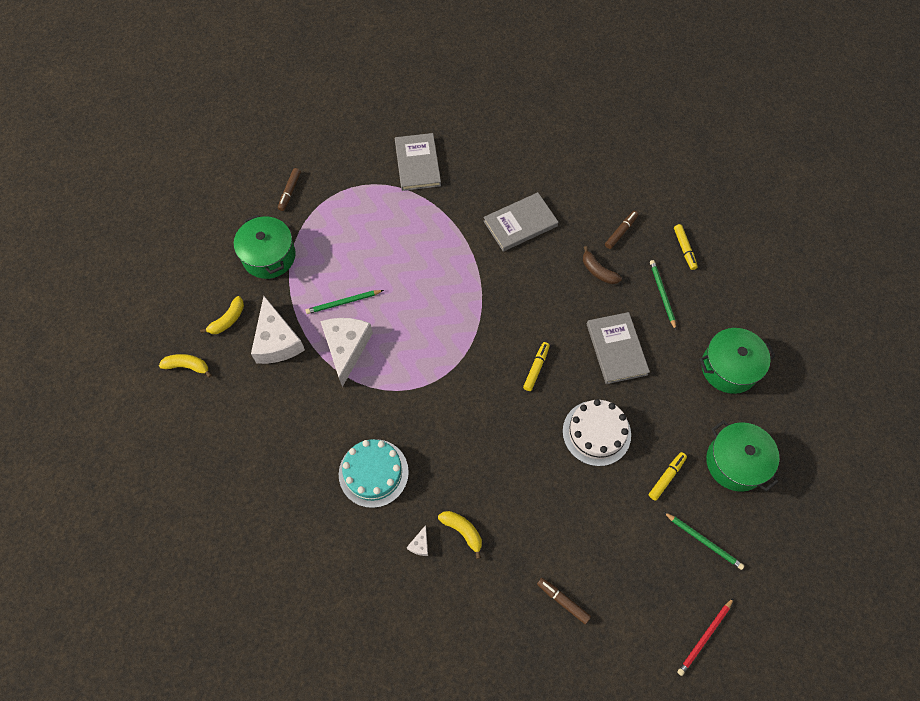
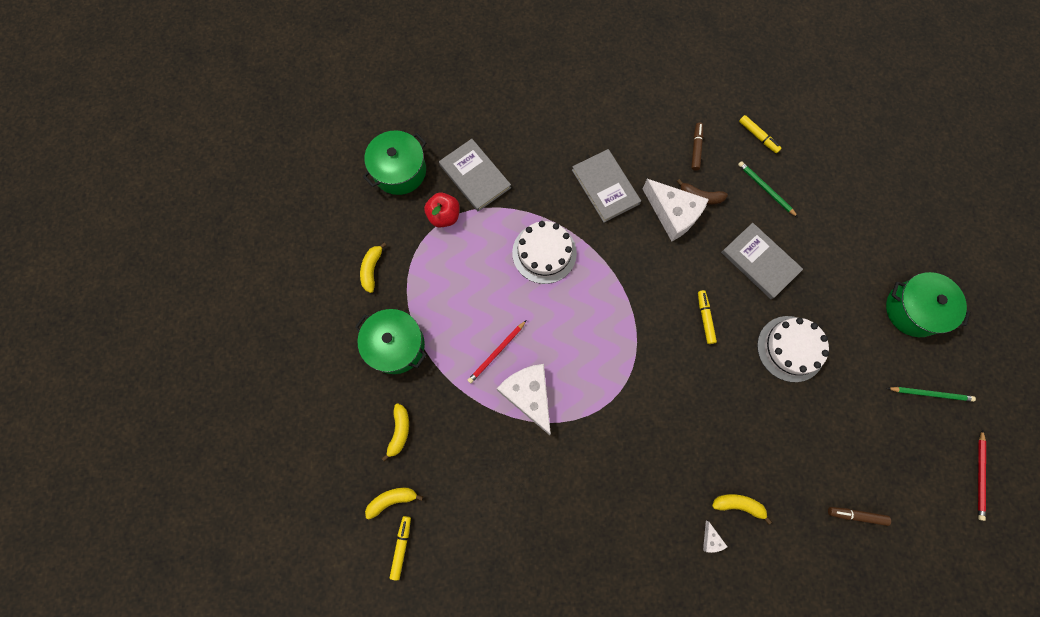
camera: 30 degrees left, 10 degrees up
white cheese [251,296,305,364] -> white cheese moved to [643,179,709,241]
brown marker [278,168,301,211] -> yellow banana [360,243,386,293]
green pencil [305,290,384,314] -> red pencil [467,320,527,383]
turquoise cake [339,439,409,508] -> none
grey book [484,192,558,251] -> grey book turned 60 degrees counterclockwise [572,149,641,222]
yellow marker [649,452,687,501] -> yellow marker moved to [390,516,411,580]
green pot [699,328,775,394] -> green pot moved to [363,130,427,195]
none -> red apple [424,193,460,227]
none -> white cake [512,221,577,284]

